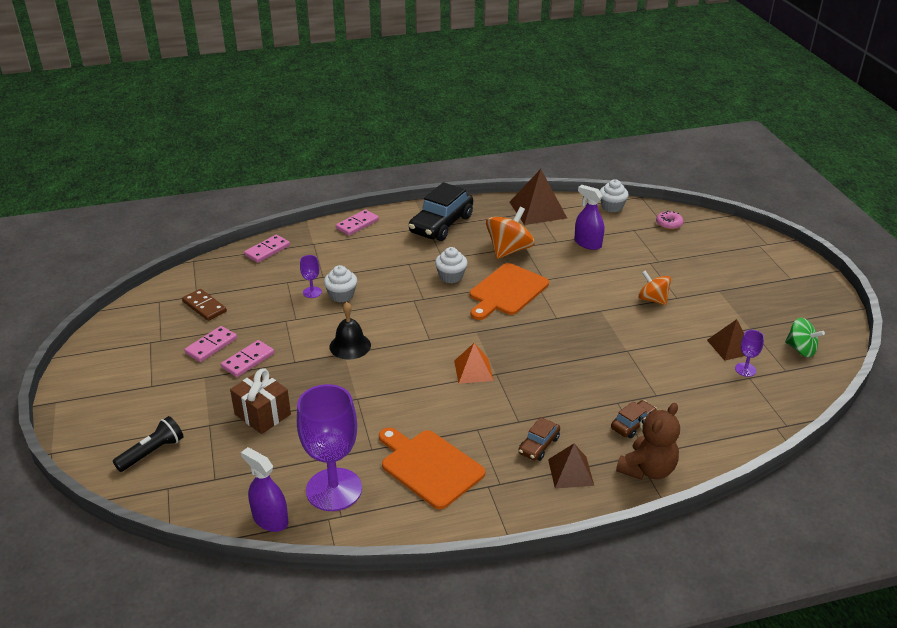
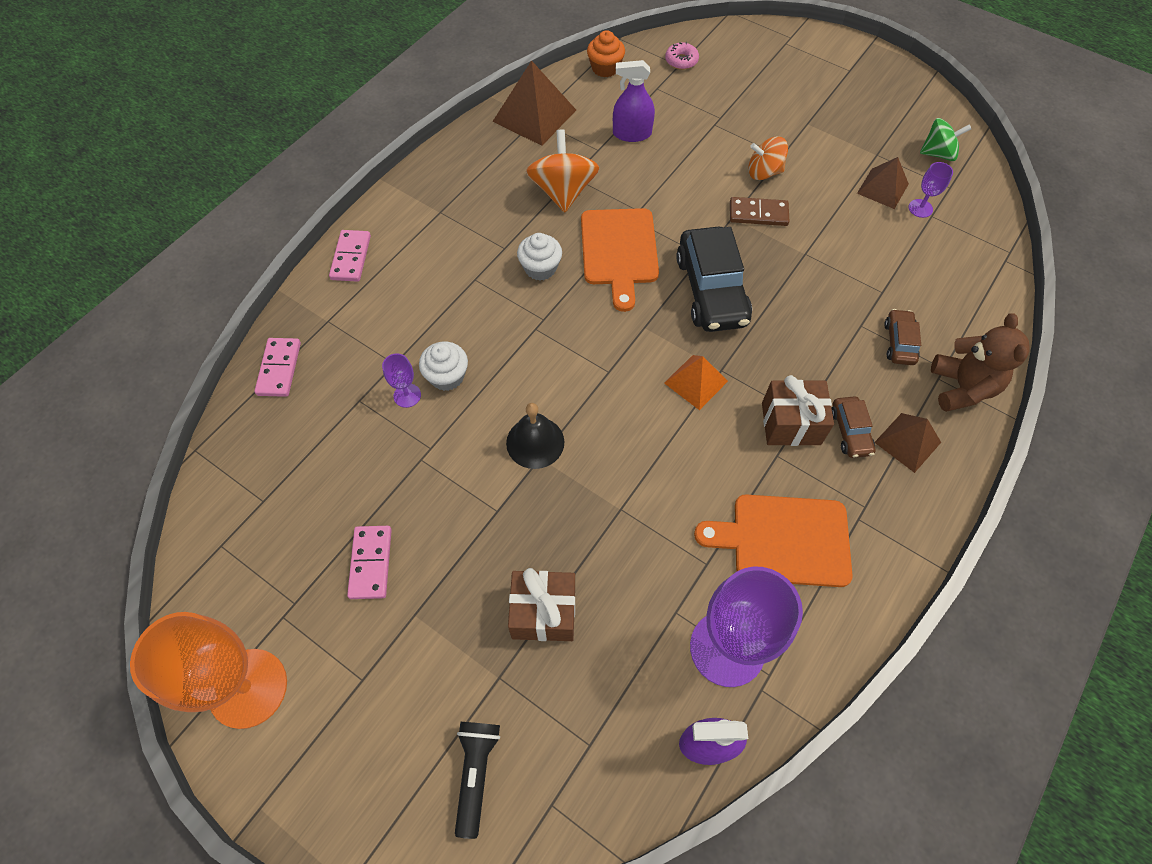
camera: 40 degrees left, 25 degrees up
brown domino [182,289,227,321] -> brown domino moved to [730,197,790,226]
pink domino [221,340,274,377] -> none
black car [409,182,473,241] -> black car moved to [676,226,752,332]
white cupcake [600,179,629,212] -> orange cupcake [587,30,625,77]
none -> orange goblet [130,612,287,729]
none -> brown gift [762,375,834,446]

